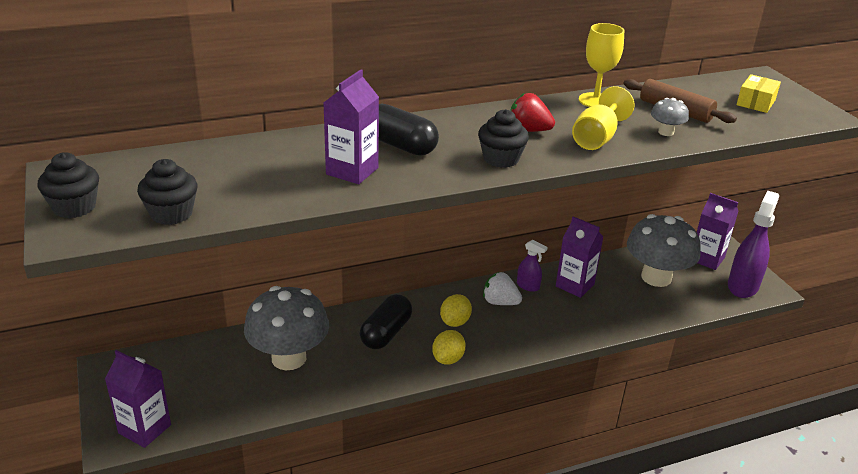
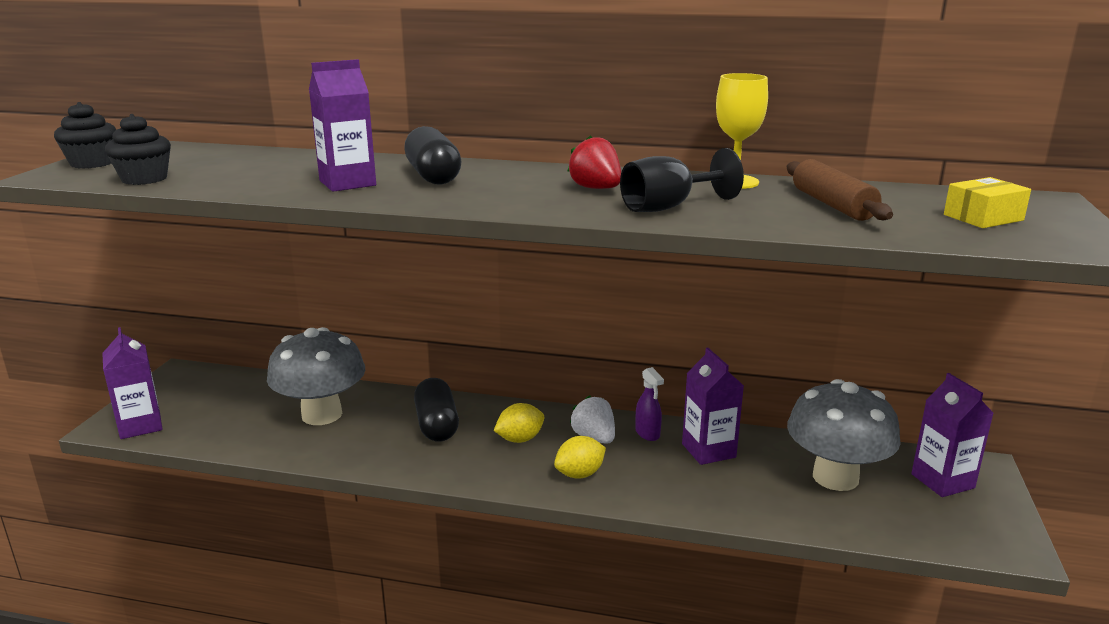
camera: 35 degrees right, 10 degrees down
black capsule [360,294,412,349] -> black capsule turned 75 degrees counterclockwise [414,378,459,442]
yellow lemon [432,330,466,365] -> yellow lemon moved to [554,436,606,479]
black cupcake [478,109,529,168] -> none
yellow goblet [572,86,634,150] -> black goblet [620,148,744,212]
grey mushroom [651,98,689,136] -> none
purple spray bottle [728,190,779,298] -> none

